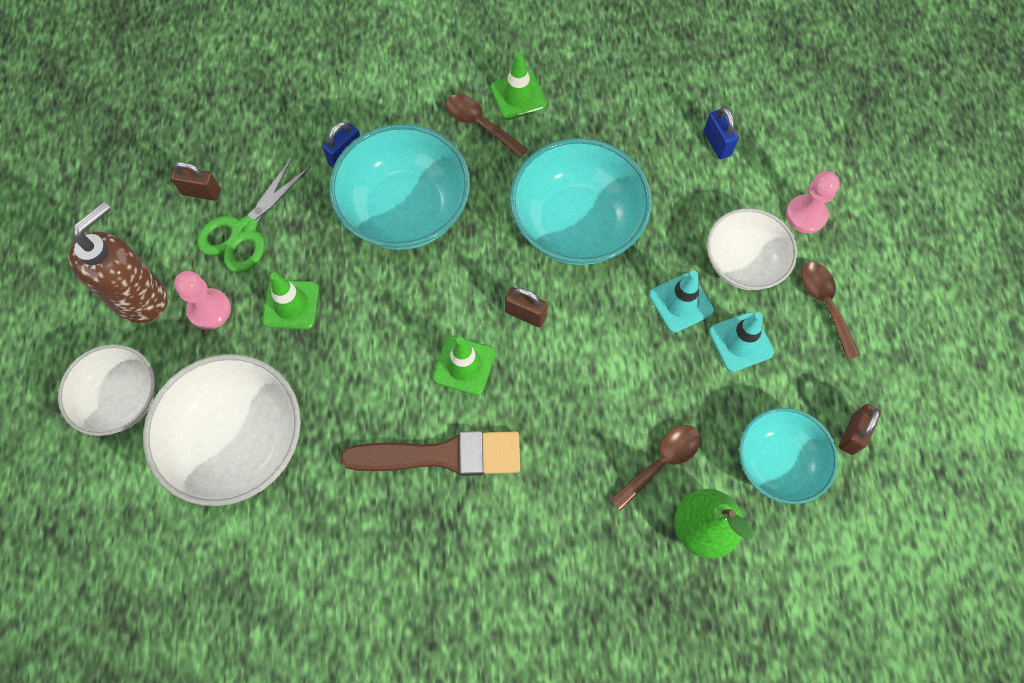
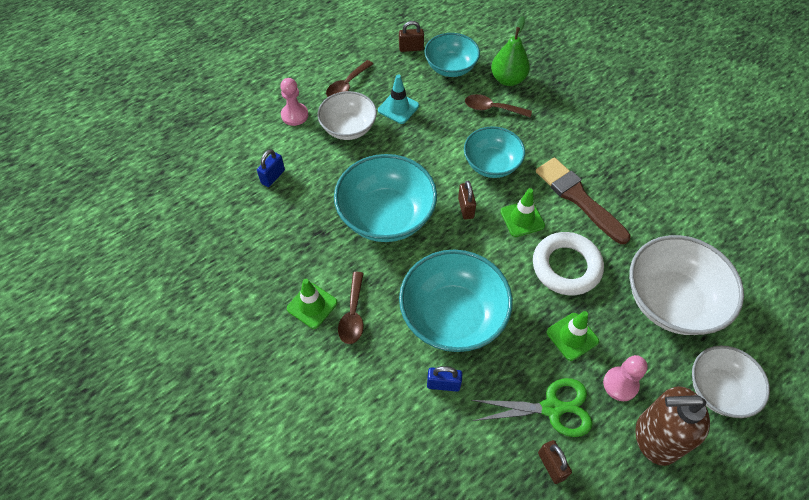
camera: 125 degrees left, 10 degrees down
turquoise traffic cone [649,271,714,333] -> none
none -> turquoise bowl [464,126,525,178]
none -> white ring [533,232,604,295]

